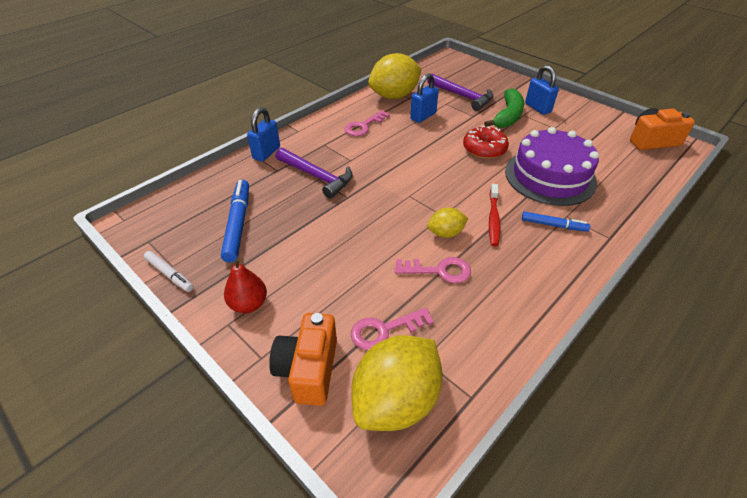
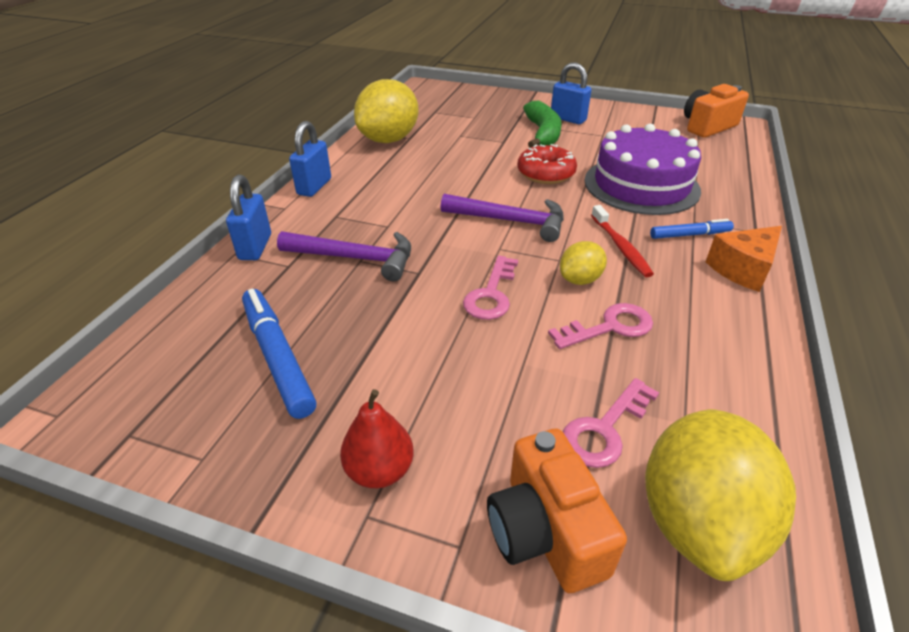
camera: 25 degrees left, 5 degrees down
white marker [144,251,193,292] -> none
pink key [344,110,390,136] -> pink key moved to [463,256,518,320]
blue padlock [410,73,439,123] -> blue padlock moved to [289,121,331,197]
purple hammer [427,74,493,111] -> purple hammer moved to [440,194,564,242]
none -> orange cheese [706,226,782,292]

